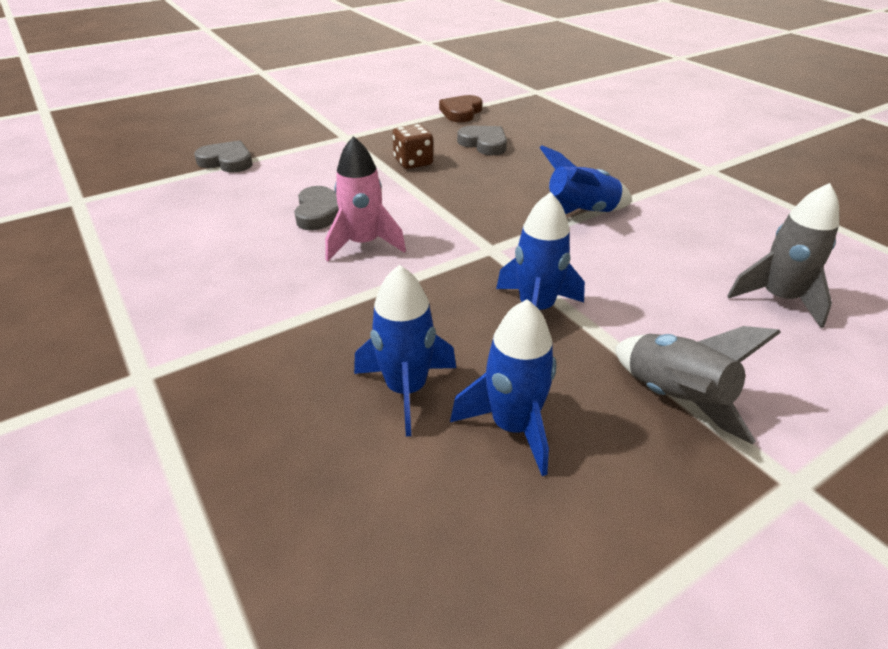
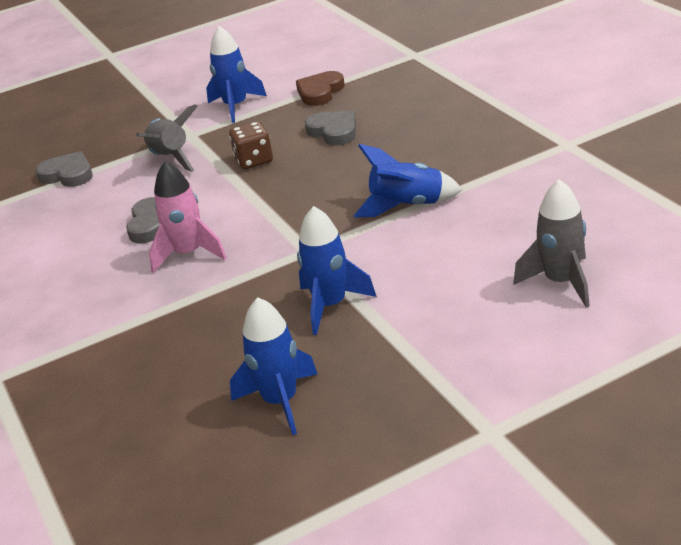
camera: 10 degrees right, 5 degrees down
blue rocket [354,265,456,436] -> blue rocket moved to [206,26,267,123]
grey rocket [615,326,781,444] -> grey rocket moved to [136,104,198,172]

